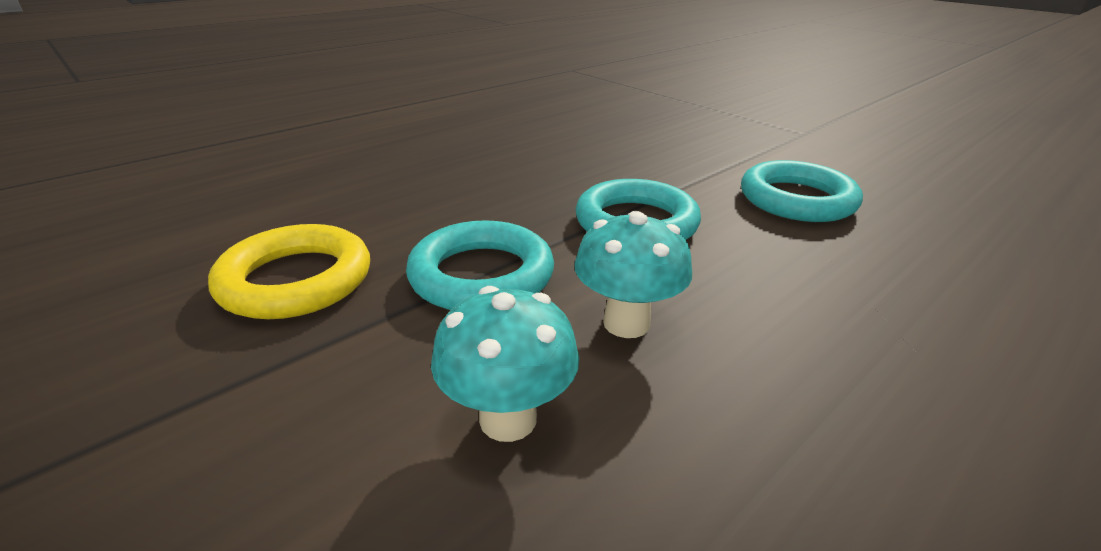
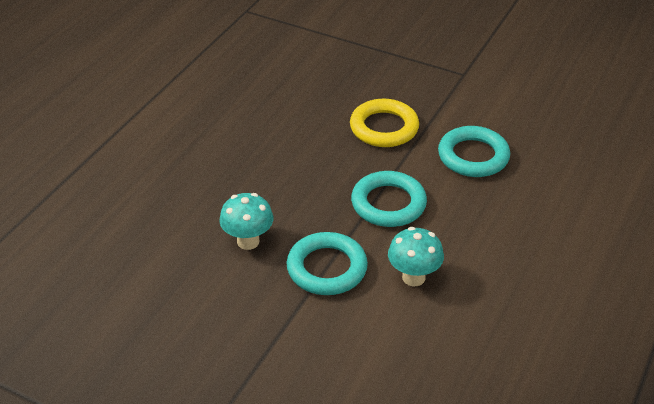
camera: 20 degrees left, 10 degrees up
yellow ring [208,224,370,319] -> yellow ring moved to [350,99,419,147]
turquoise mushroom [431,286,579,442] -> turquoise mushroom moved to [219,193,273,250]

